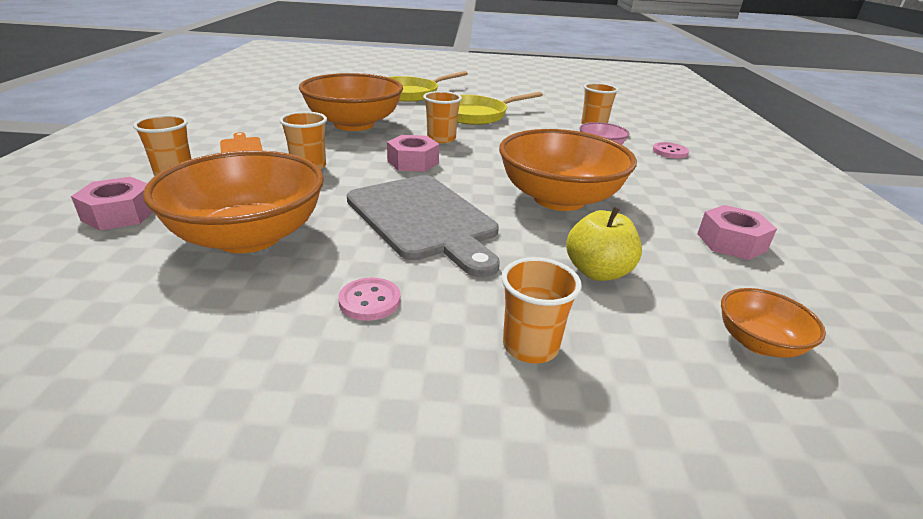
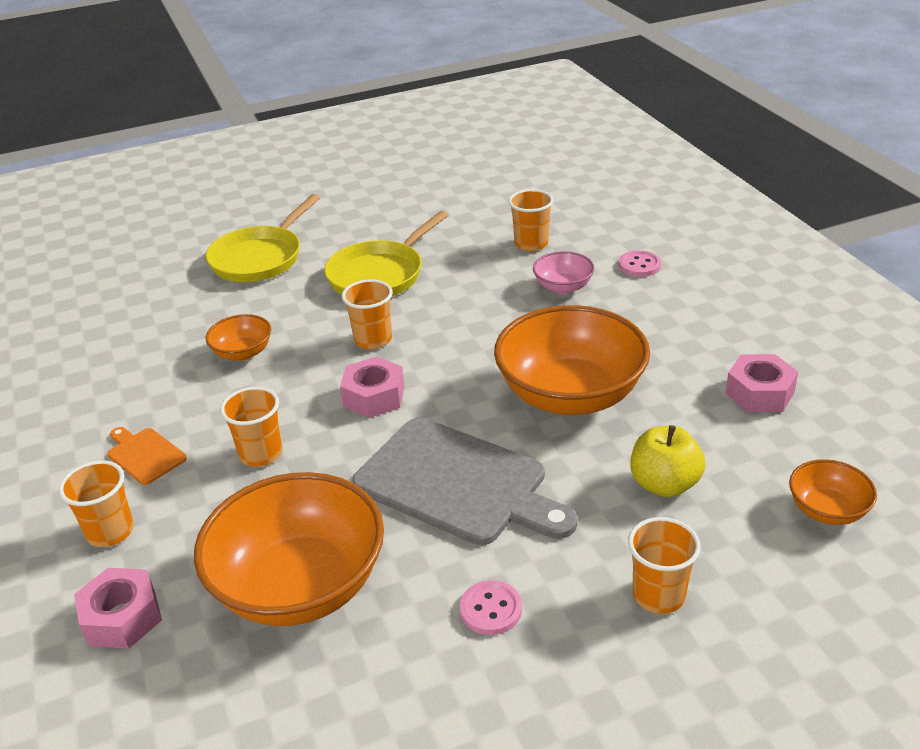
camera: 20 degrees left, 5 degrees up
orange bowl [299,73,403,131] -> orange bowl [206,314,271,361], size x0.47

